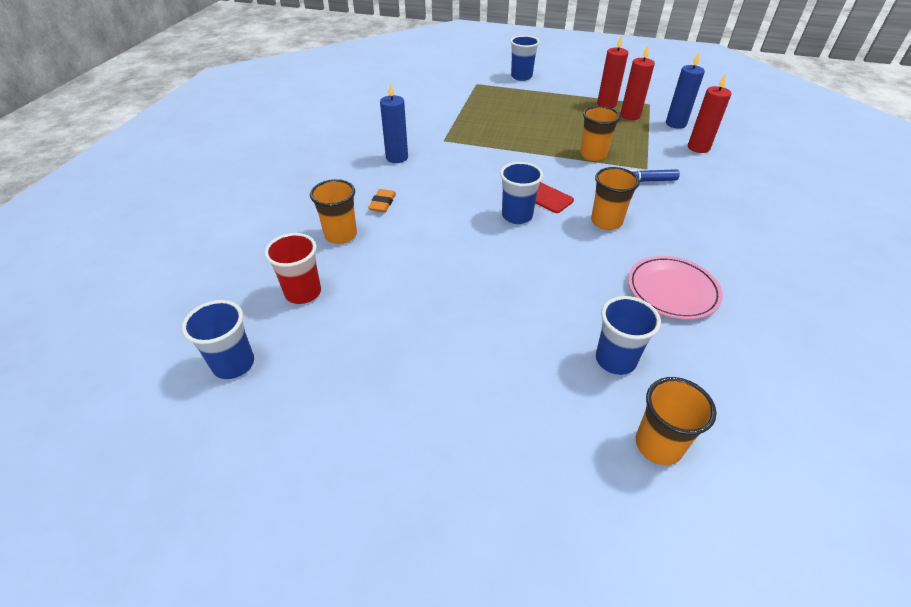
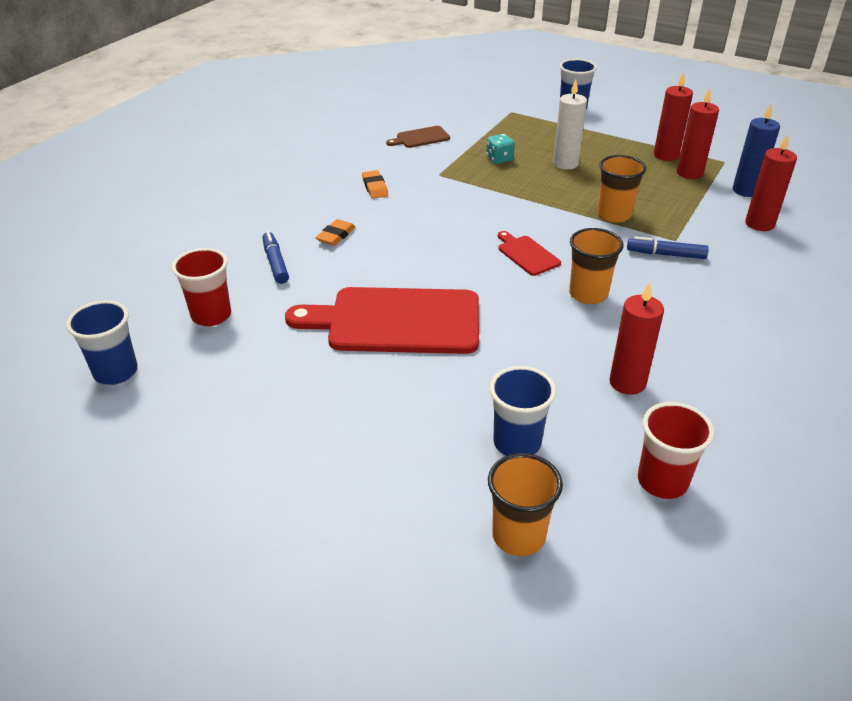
camera: 15 degrees right, 5 degrees down
orange cup [310,179,357,244] -> blue marker [263,231,289,284]
blue candle [380,82,408,163] -> orange eraser [362,170,388,199]
blue cup [500,162,543,224] -> none
pink plate [628,256,723,320] -> red candle [609,282,664,395]
none -> red cutting board [285,287,479,354]
none -> brown cutting board [386,126,450,148]
none -> turquoise dice [486,134,515,164]
none -> white candle [553,80,587,170]
none -> red cup [638,402,714,499]

